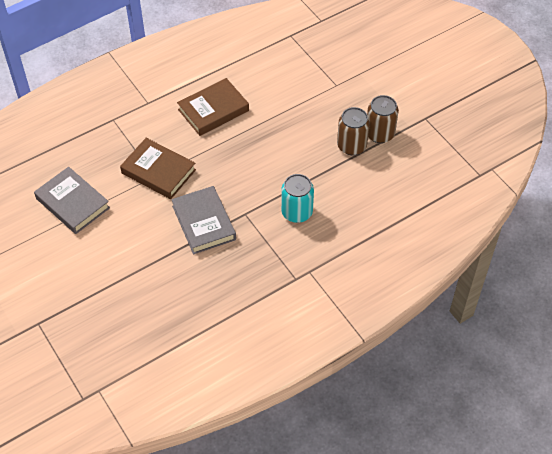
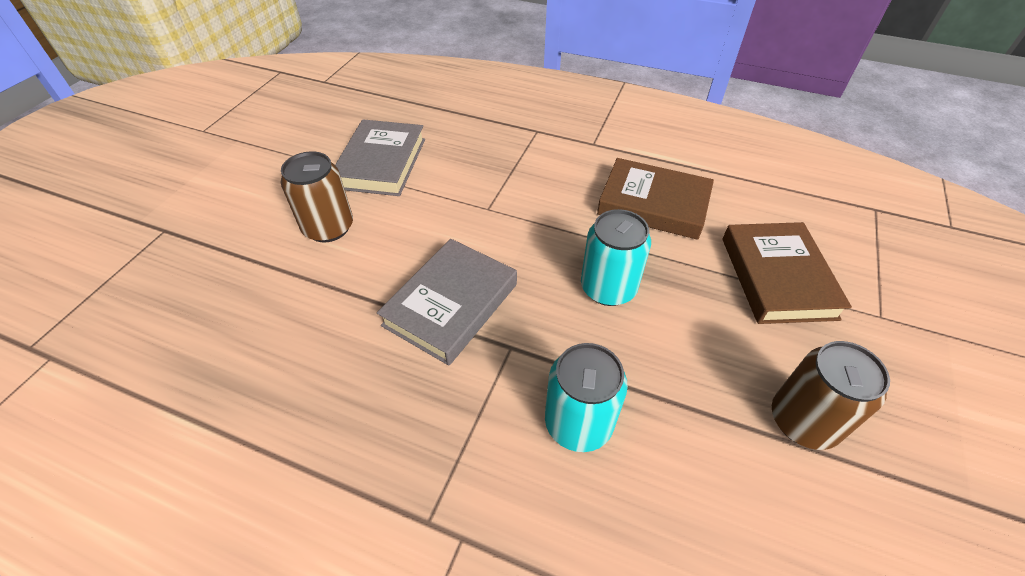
camera: 55 degrees right, 5 degrees down
brown book [120,138,196,199] -> brown book moved to [723,222,852,324]
brown can [367,95,399,143] -> brown can moved to [281,151,353,242]
none -> turquoise can [581,209,651,306]

